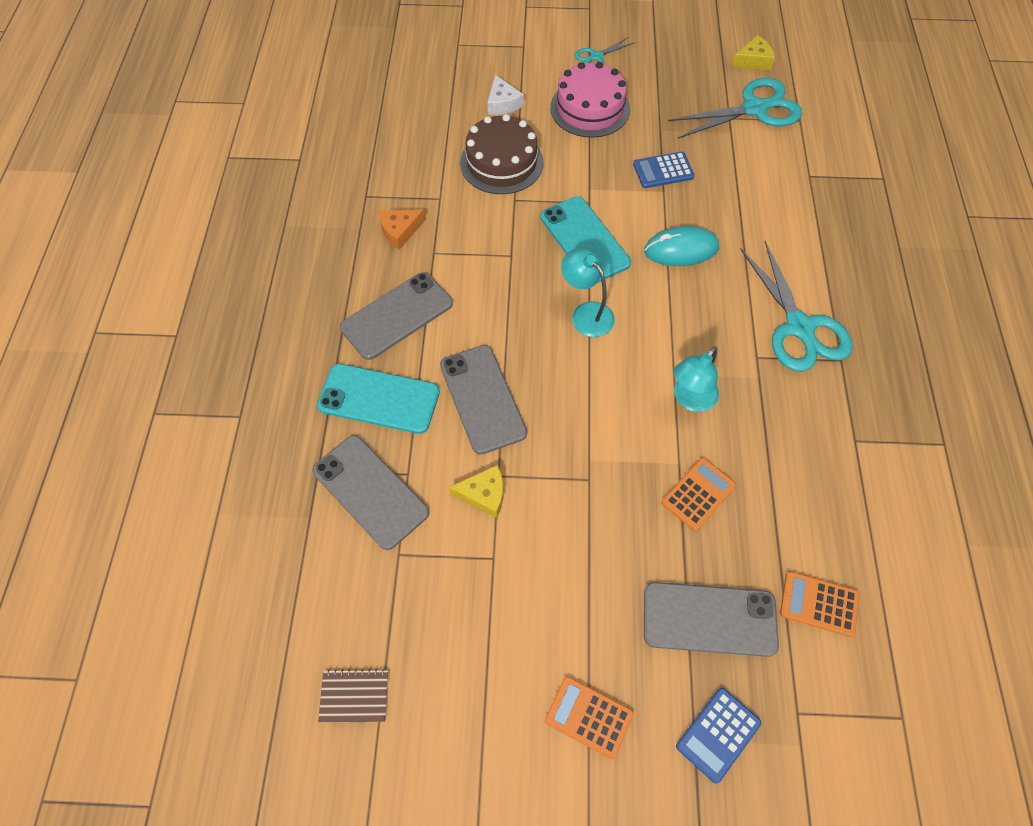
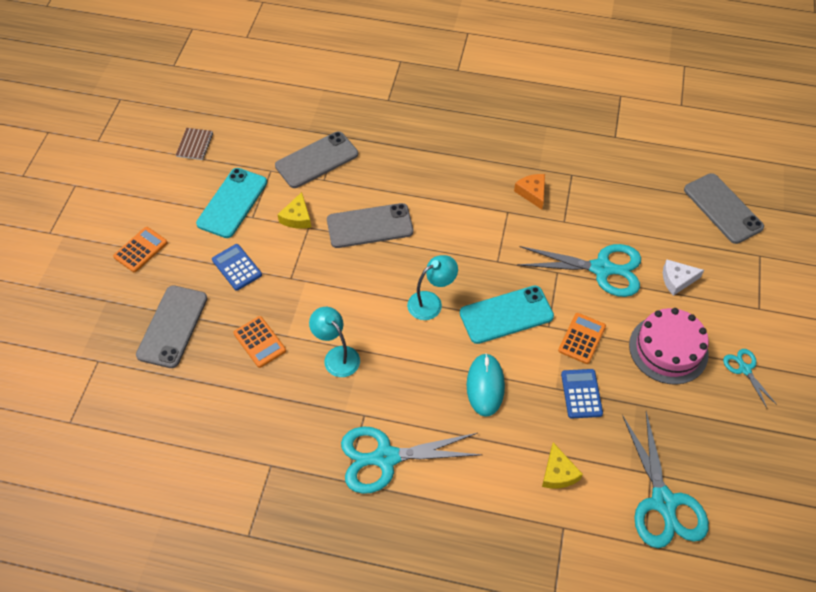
camera: 100 degrees right, 5 degrees down
turquoise phone [317,364,440,434] -> turquoise phone moved to [196,168,267,238]
grey phone [340,272,453,360] -> grey phone moved to [684,173,764,244]
brown cake [460,114,544,194] -> turquoise scissors [517,244,641,297]
blue calculator [676,688,762,783] -> blue calculator moved to [212,244,262,291]
yellow cheese [732,35,775,70] -> yellow cheese moved to [542,442,583,488]
orange calculator [780,571,860,637] -> orange calculator moved to [558,313,606,364]

